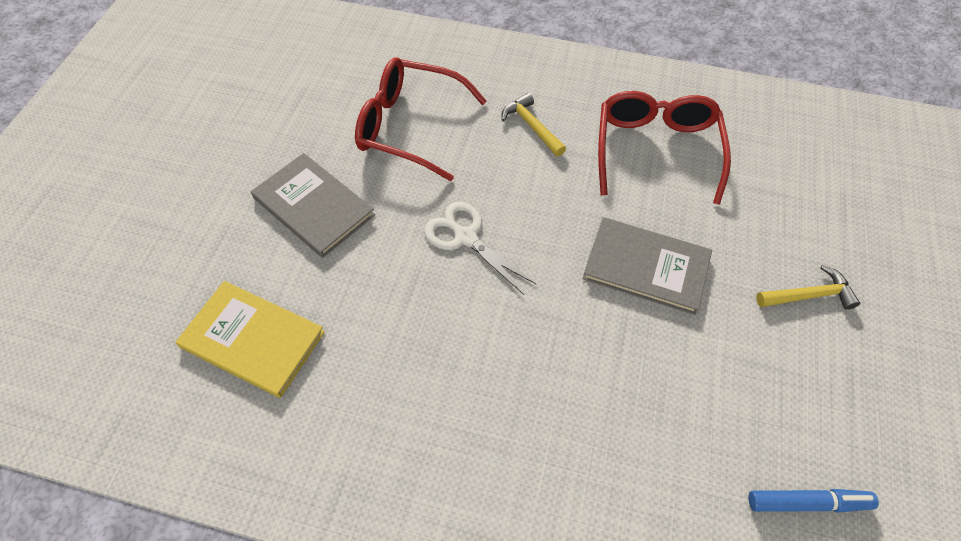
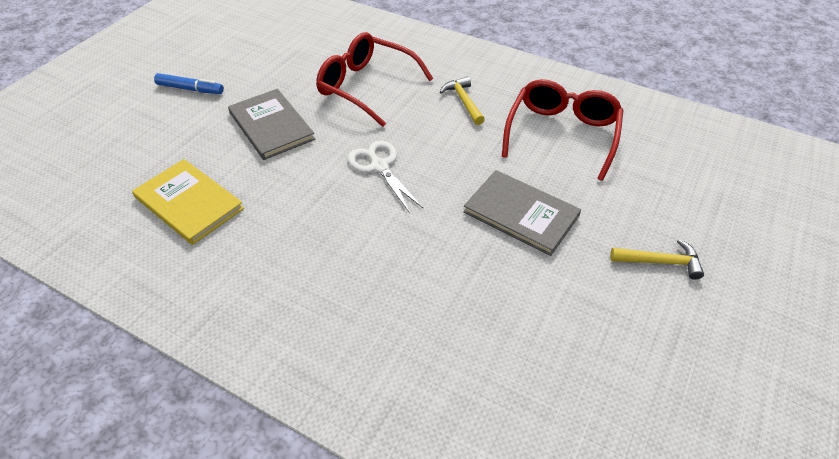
camera: 15 degrees right, 10 degrees down
blue marker [749,489,879,512] -> blue marker moved to [154,73,224,94]

